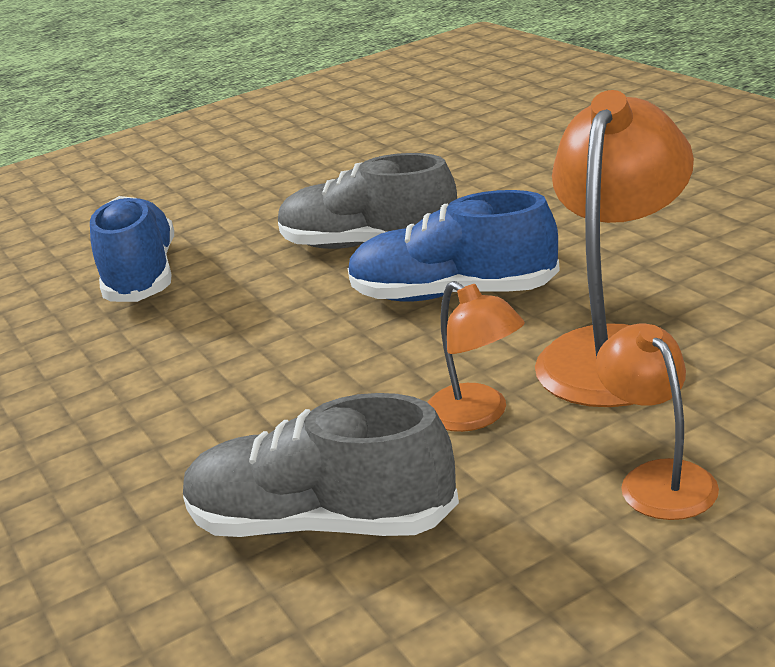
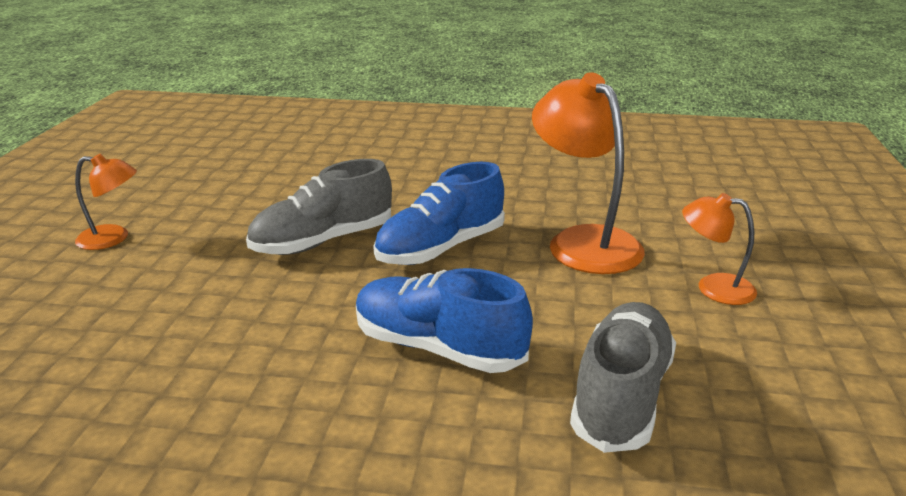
camera: 55 degrees left, 0 degrees up
blue shoe [90,196,174,302] -> blue shoe moved to [356,268,533,373]
grey shoe [183,393,459,537] -> grey shoe turned 150 degrees clockwise [570,302,676,453]
orange lamp [427,281,525,432] -> orange lamp moved to [75,154,137,250]

